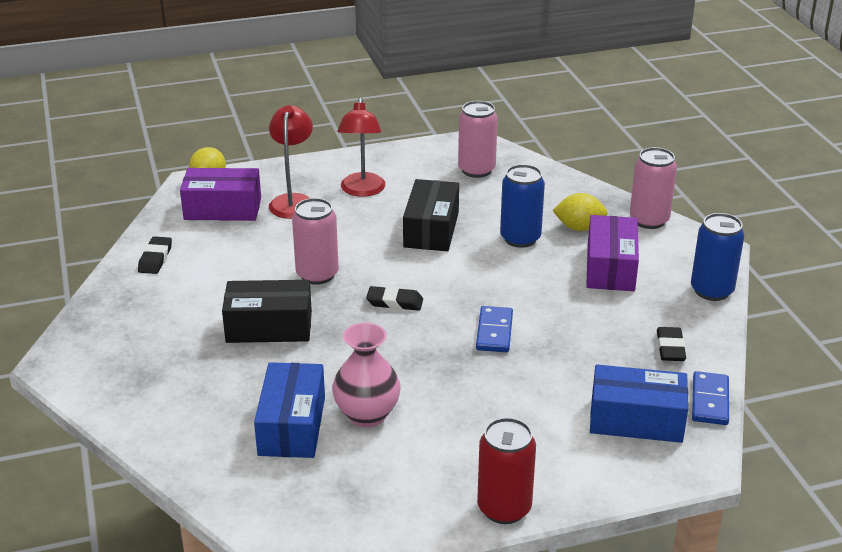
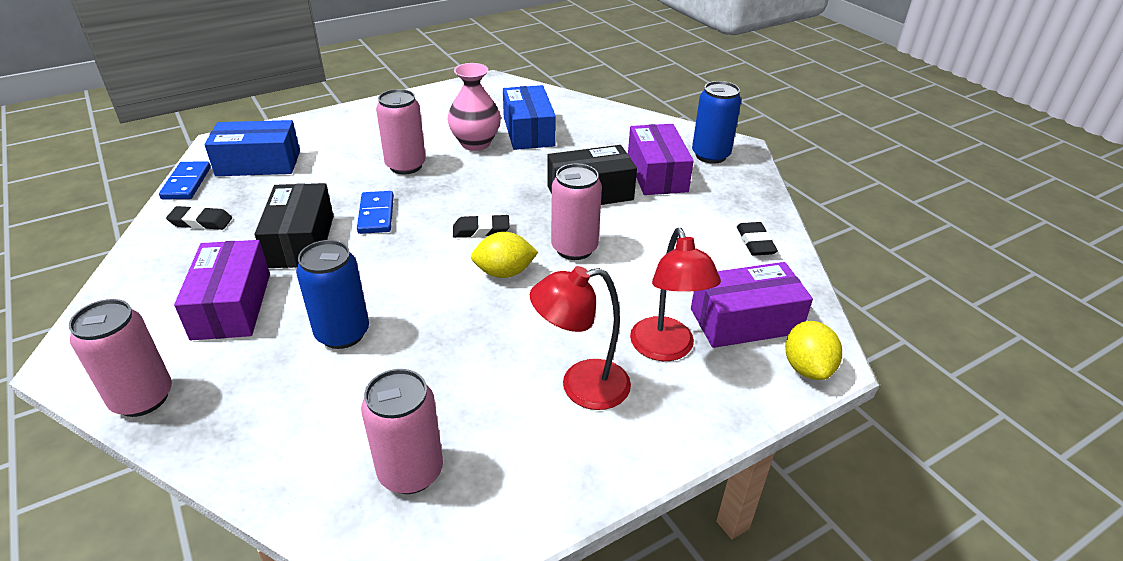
camera: 165 degrees right, 5 degrees up
red lamp [337,97,386,197] -> red lamp turned 90 degrees counterclockwise [530,266,631,410]
black box [403,179,459,251] -> black box moved to [255,183,333,268]
red can [477,417,536,524] -> none
yellow lemon [552,193,608,231] -> yellow lemon moved to [471,232,538,278]
black eraser [657,327,686,361] -> black eraser turned 75 degrees counterclockwise [166,206,232,230]
blue can [691,213,744,301] -> blue can moved to [692,81,741,164]
none -> pink can [376,89,426,174]
none -> purple box [628,124,694,195]

